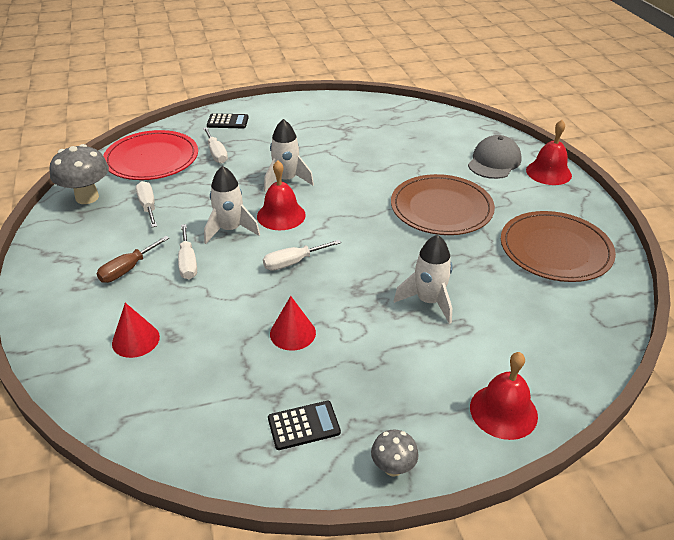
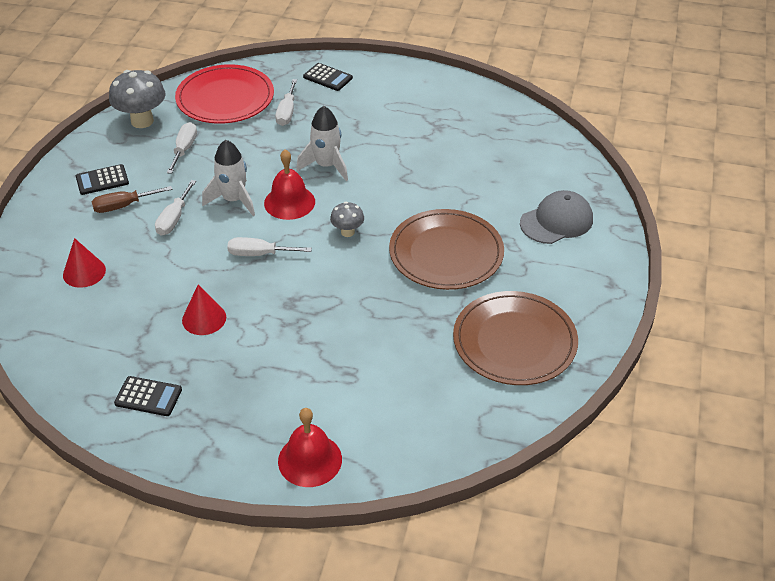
camera: 30 degrees right, 5 degrees up
grey mushroom [371,430,419,477] -> grey mushroom moved to [330,202,364,237]
white rocket [394,235,453,324] -> none
red bell [526,120,572,185] -> none
none -> black calculator [76,164,129,195]

